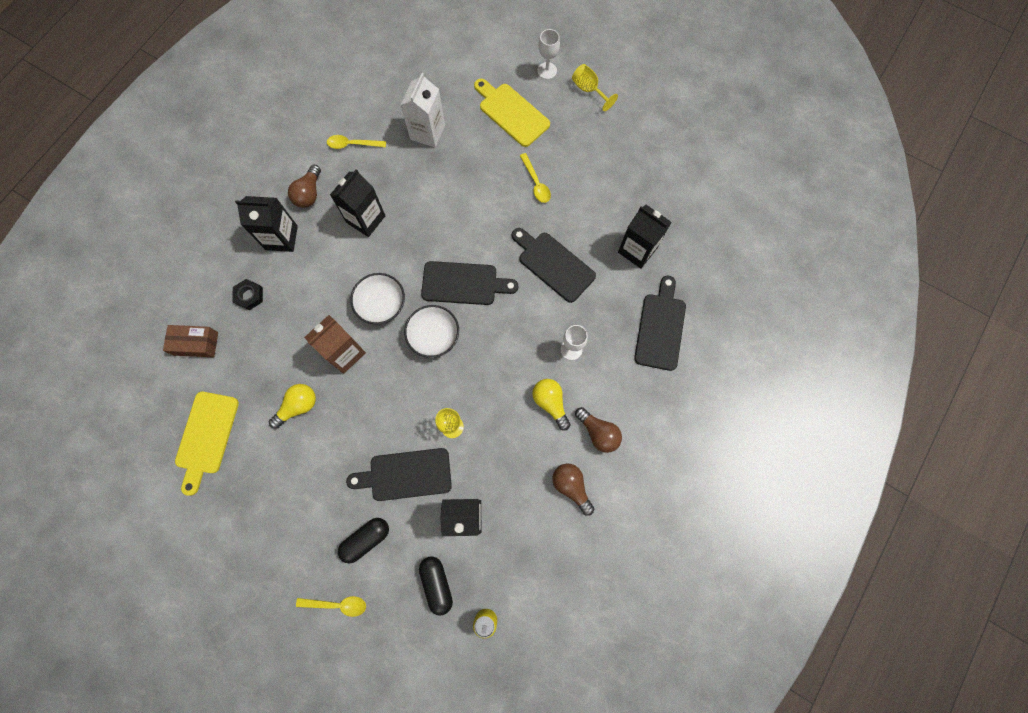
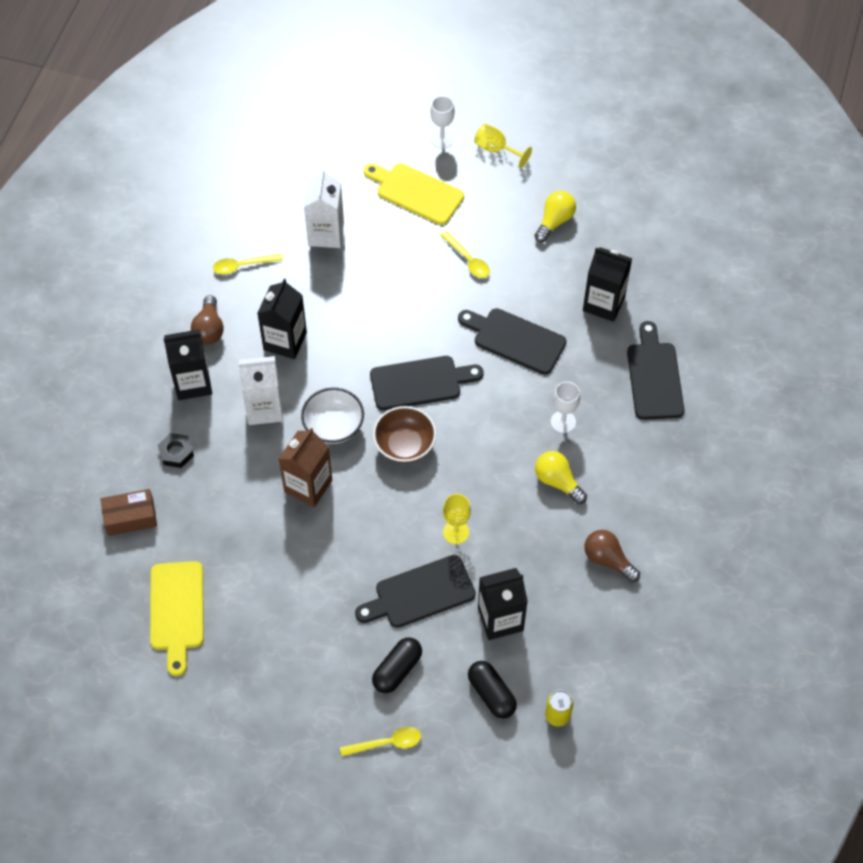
camera: 15 degrees left, 15 degrees down
yellow light bulb [269,384,316,429] -> yellow light bulb moved to [535,191,576,242]
white bowl [404,305,459,358] -> brown bowl [373,406,436,463]
brown light bulb [575,407,622,453] -> none
none -> white carton [238,356,283,425]

